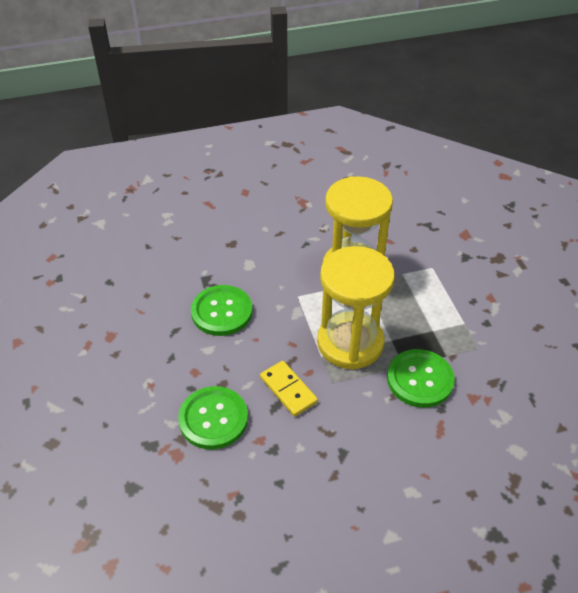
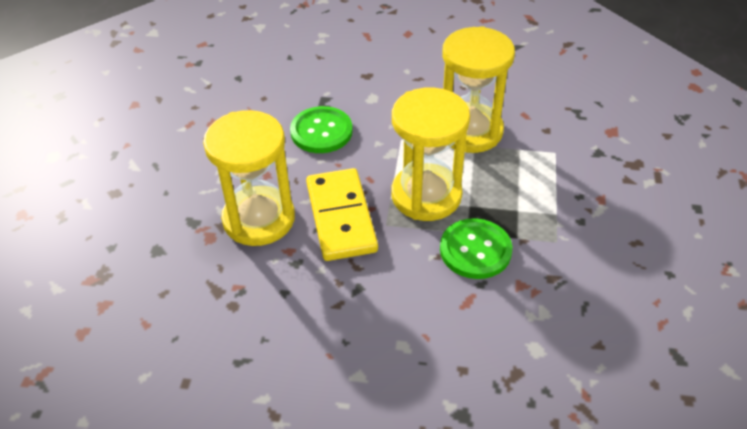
camera: 25 degrees right, 0 degrees up
green button [178,386,248,450] -> yellow hourglass [203,110,295,246]
yellow domino [260,361,318,417] -> yellow domino [306,168,378,261], size x1.75

